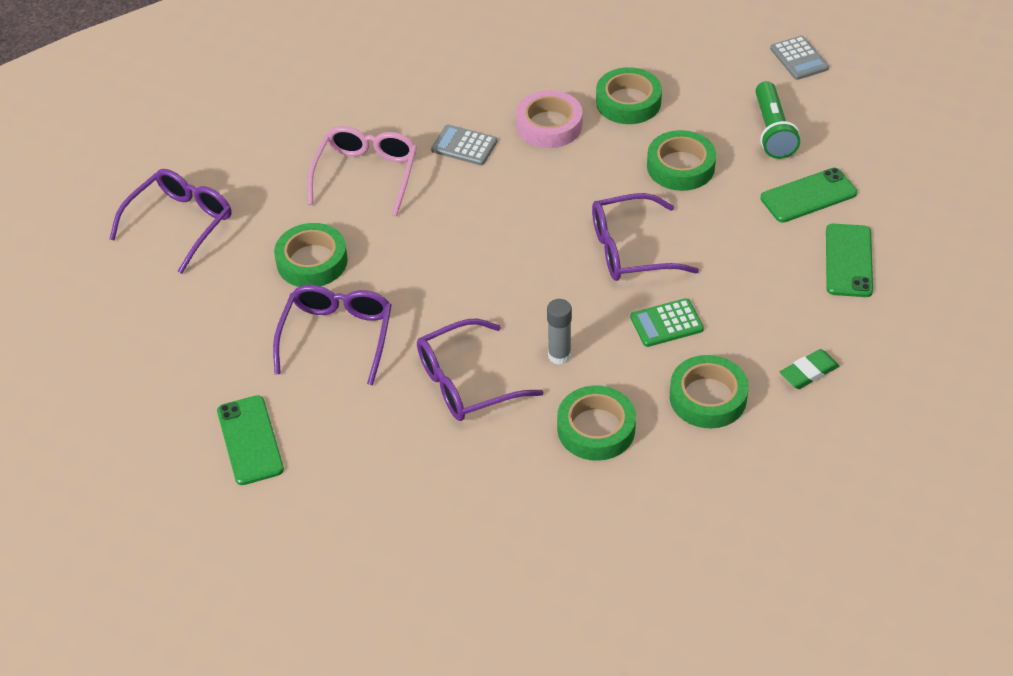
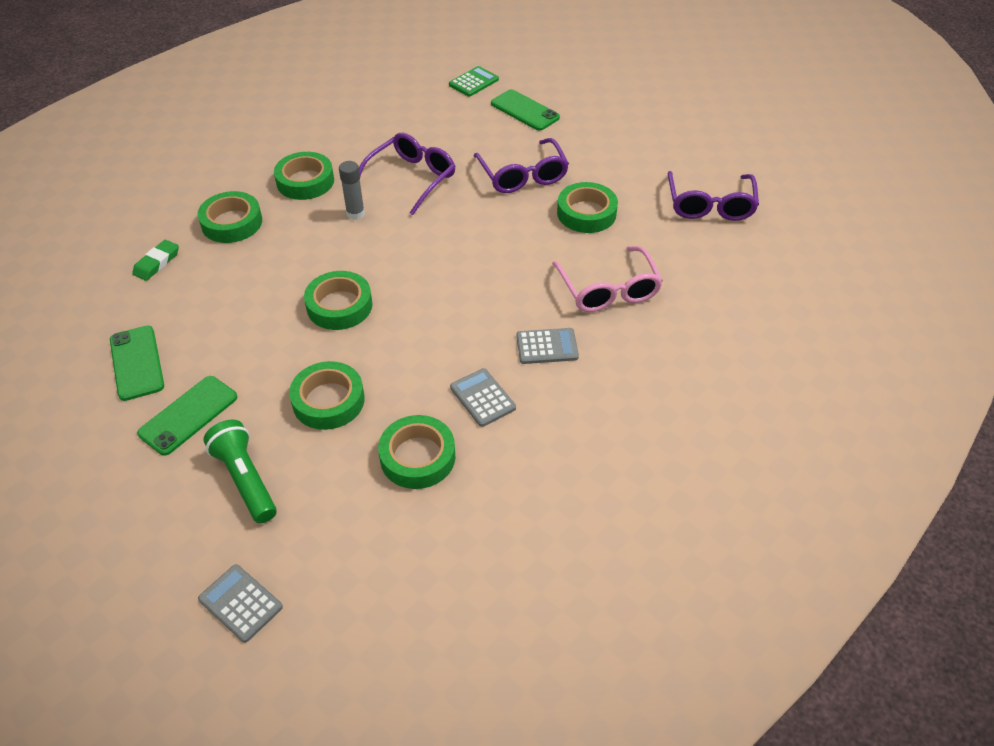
camera: 150 degrees right, 0 degrees up
pink tape [516,90,582,148] -> grey calculator [450,368,516,427]
purple glasses [592,193,699,281] -> green tape [304,271,373,330]
green calculator [630,298,704,347] -> green calculator moved to [449,66,499,97]

